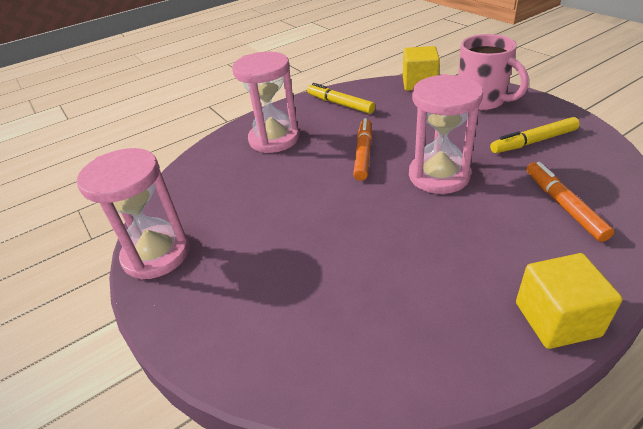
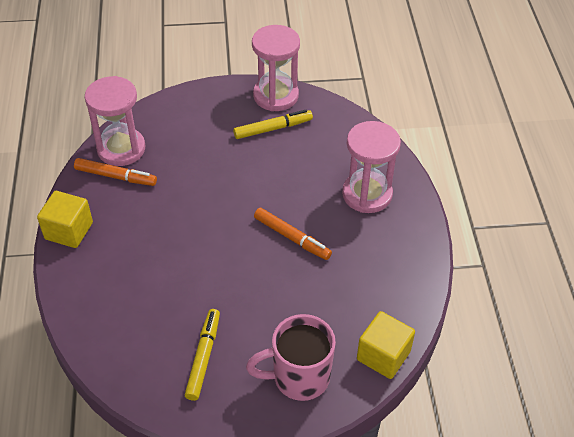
camera: 115 degrees right, 10 degrees up
yellow marker [307,83,375,114] -> yellow marker moved to [233,110,313,139]
pink hourglass [409,74,483,194] -> pink hourglass moved to [85,76,145,166]
orange marker [527,162,614,242] -> orange marker moved to [74,158,157,186]

